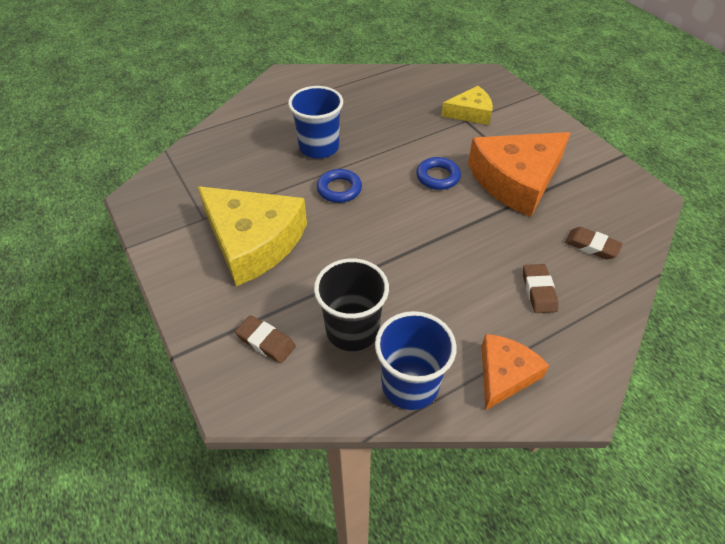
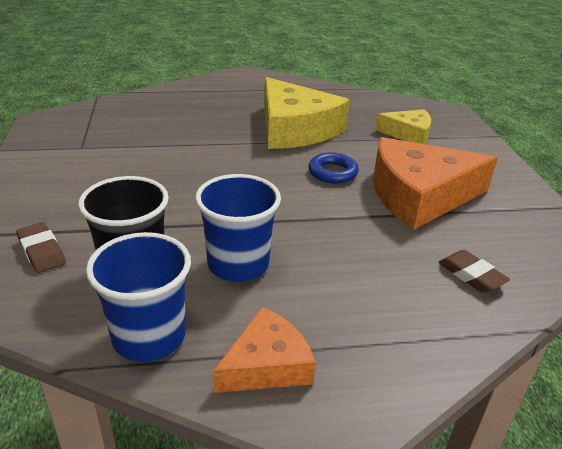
camera: 20 degrees right, 15 degrees down
yellow cheese [197,186,307,286] -> yellow cheese moved to [264,77,350,149]
blue cup [288,86,343,158] -> blue cup moved to [195,174,281,282]
blue ring [317,169,362,203] -> none
brown eraser [523,264,558,313] -> none

